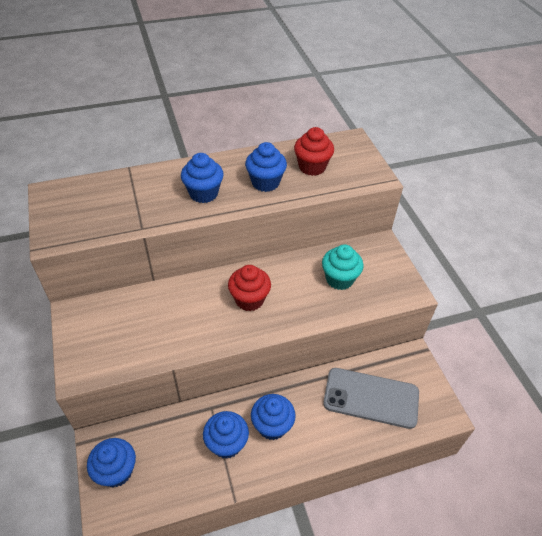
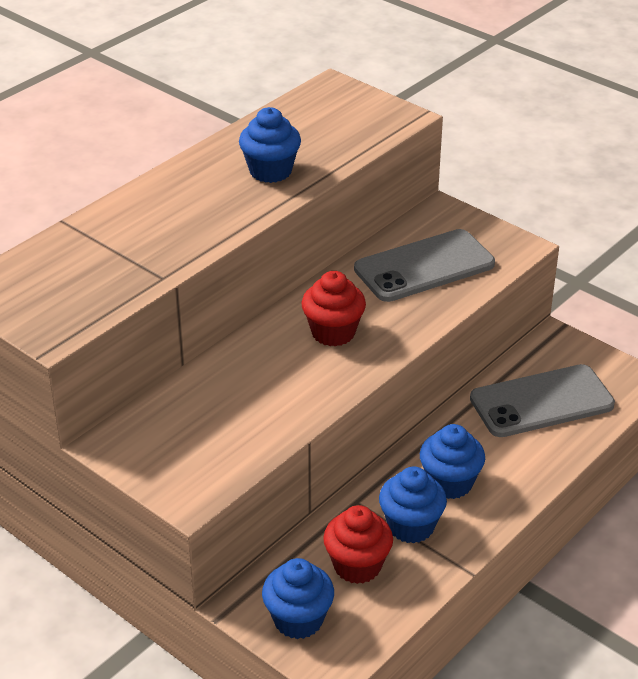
camera: 30 degrees left, 10 degrees down
blue cupcake [181,153,224,203] -> none
red cupcake [294,127,334,176] -> red cupcake moved to [323,505,393,584]
turquoise cupcake [322,244,364,290] -> grey phone [354,229,495,302]

